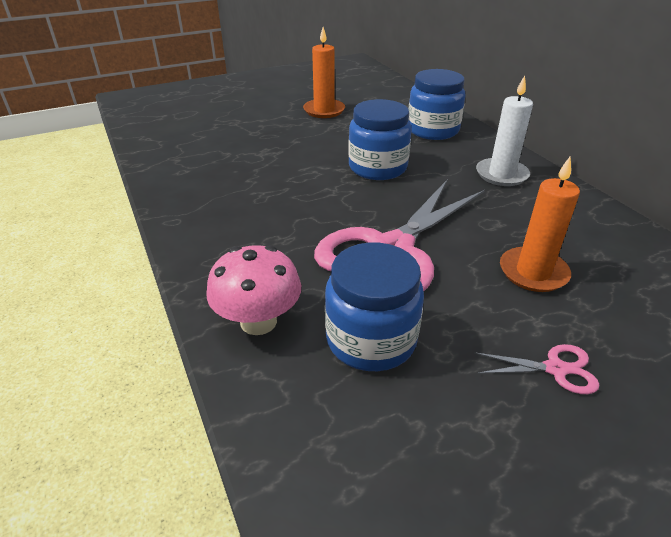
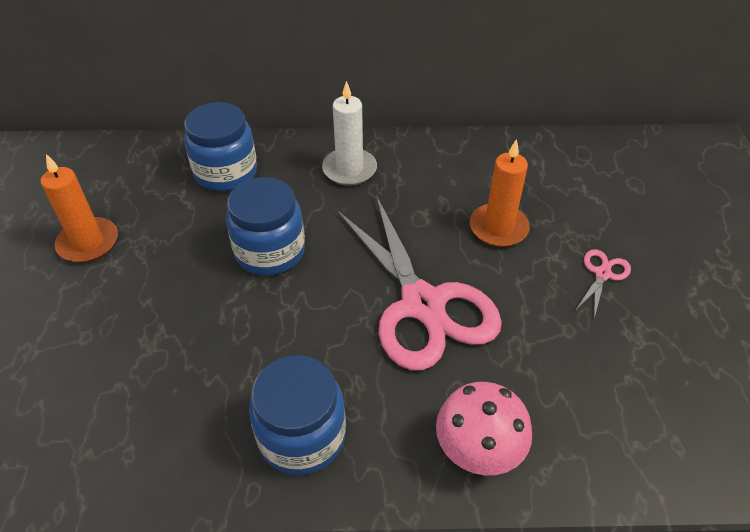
camera: 65 degrees left, 10 degrees up
blue jar [325,242,424,371] -> blue jar moved to [249,355,346,475]

